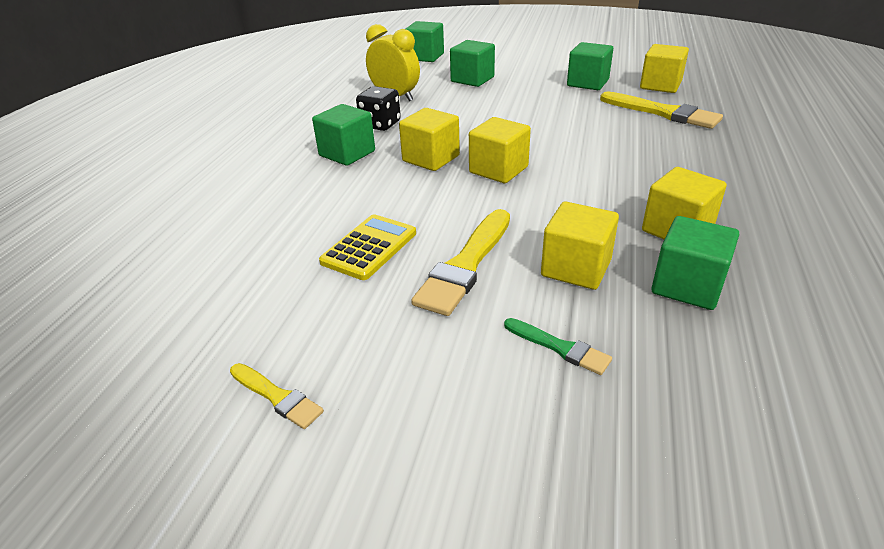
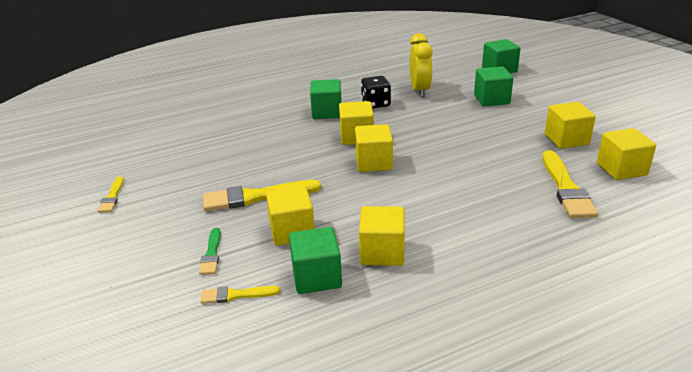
camera: 50 degrees right, 5 degrees down
yellow calculator [319,214,416,280] -> none
green cube [567,42,613,90] -> yellow cube [545,102,596,149]
none -> yellow brush [200,286,280,304]

